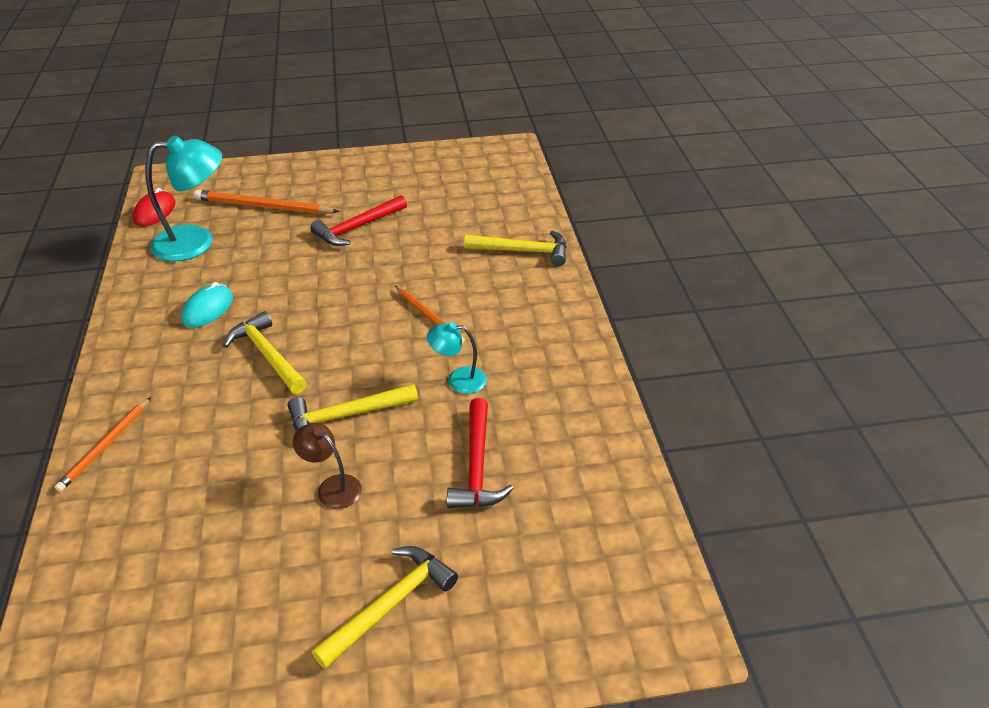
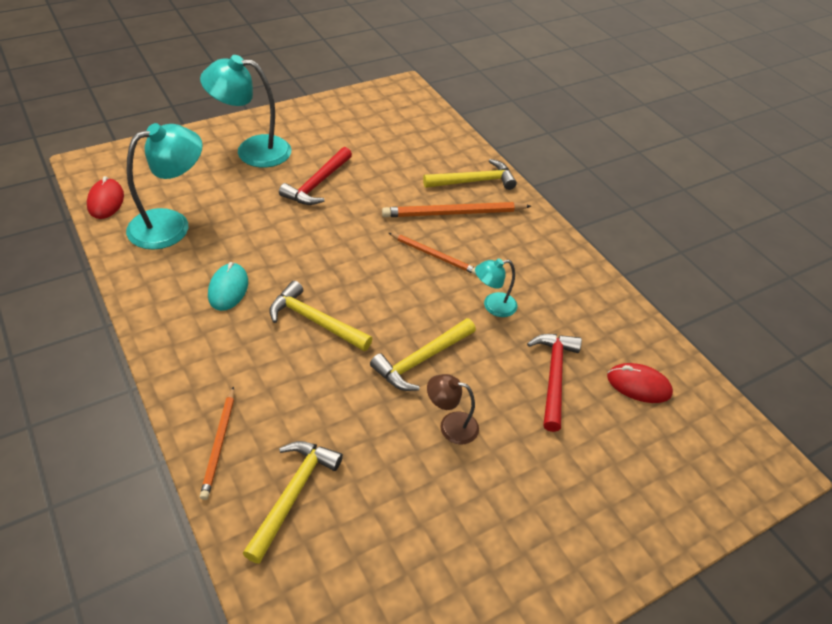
camera: 25 degrees left, 5 degrees up
orange pencil [194,190,339,214] -> orange pencil moved to [382,202,531,217]
yellow hammer [312,546,458,669] -> yellow hammer moved to [243,441,343,564]
red hammer [447,398,514,508] -> red hammer turned 150 degrees counterclockwise [527,334,582,432]
none -> turquoise lamp [200,55,291,168]
none -> red mouse [607,363,673,403]

